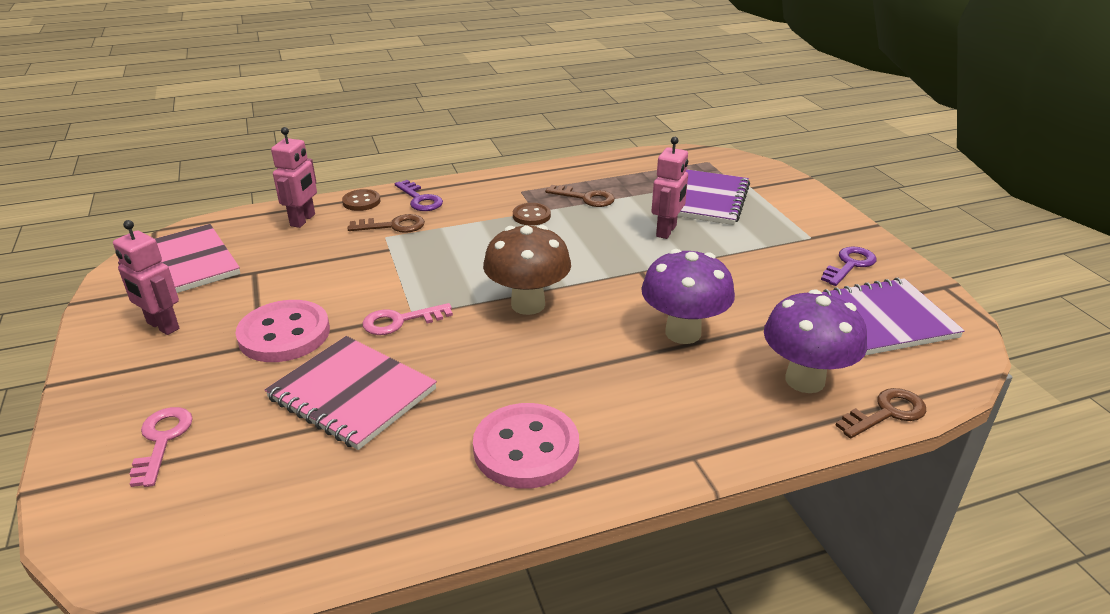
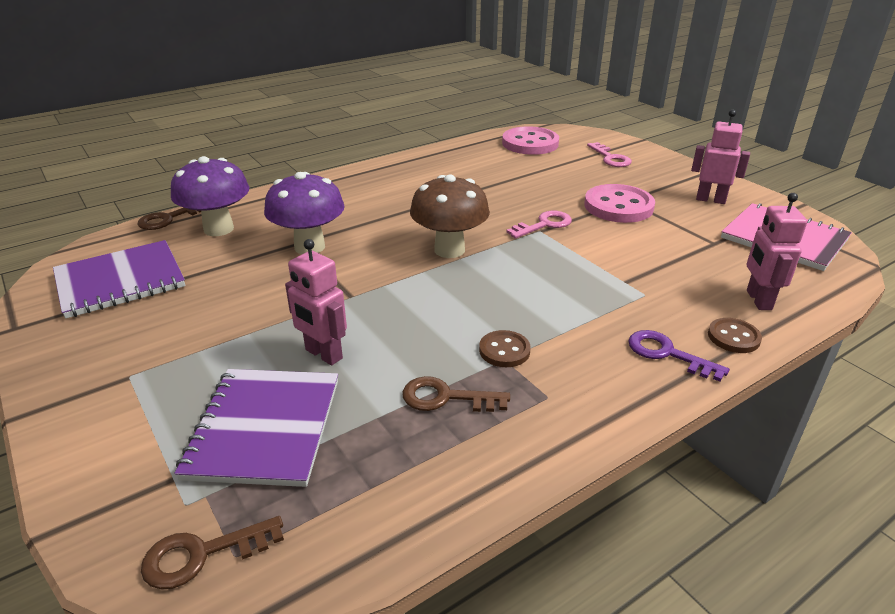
camera: 165 degrees right, 0 degrees up
pink notebook [265,336,437,450] -> none
brown key [348,214,425,233] -> brown key moved to [141,516,284,590]
pink button [473,403,579,489] -> pink button moved to [502,126,559,155]
pink robot [651,137,688,239] -> pink robot turned 60 degrees counterclockwise [285,239,347,365]
purple key [821,247,876,286] -> none

